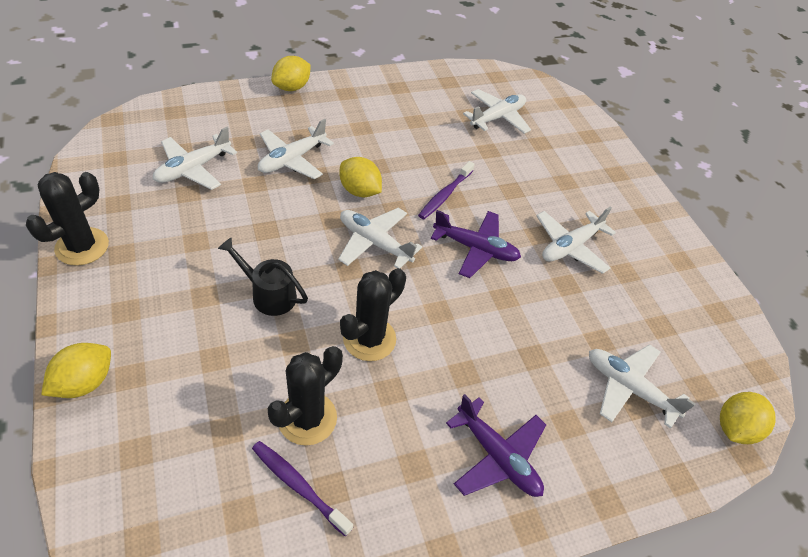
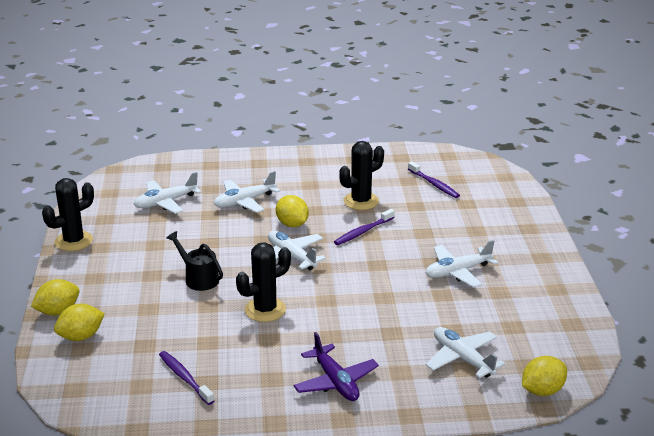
camera: 20 degrees right, 20 degrees down
black cactus [268,346,343,446] -> black cactus moved to [339,141,384,210]
yellow lemon [271,56,311,91] -> yellow lemon moved to [54,304,105,341]
purple plane [431,210,521,278] -> none
white plane [463,89,531,134] -> purple toothbrush [408,161,460,198]

